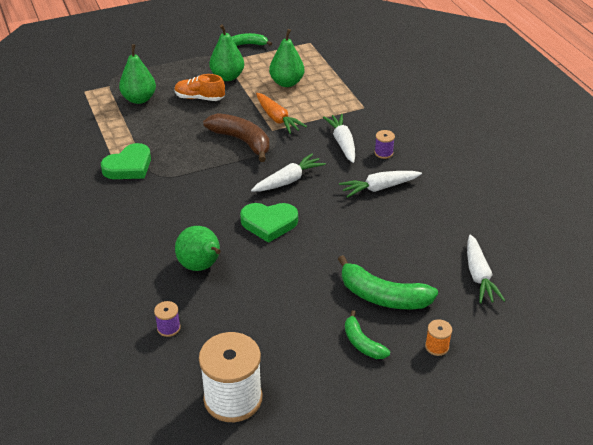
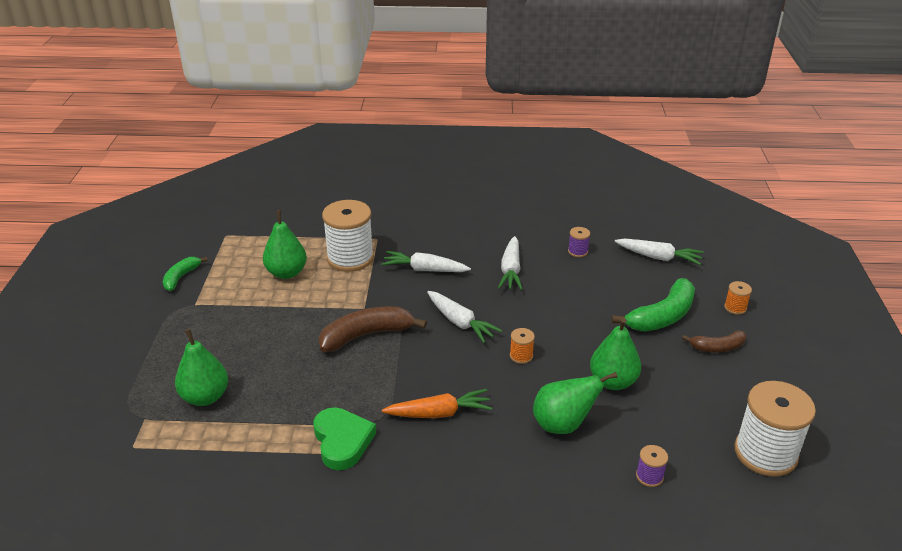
camera: 65 degrees left, 5 degrees down
orange shoe [175,74,225,101] -> none
green pear [209,24,244,81] -> green pear moved to [590,318,641,390]
green heart [240,203,298,243] -> orange spool [510,328,535,364]
white carrot [251,153,326,192] -> white carrot turned 150 degrees clockwise [427,291,502,343]
orange carrot [256,93,307,134] -> orange carrot moved to [382,389,492,418]
green banana [345,310,390,359] -> brown banana [682,331,746,352]
purple spool [375,130,395,159] -> purple spool moved to [568,227,590,257]
none -> white spool [322,200,374,272]

